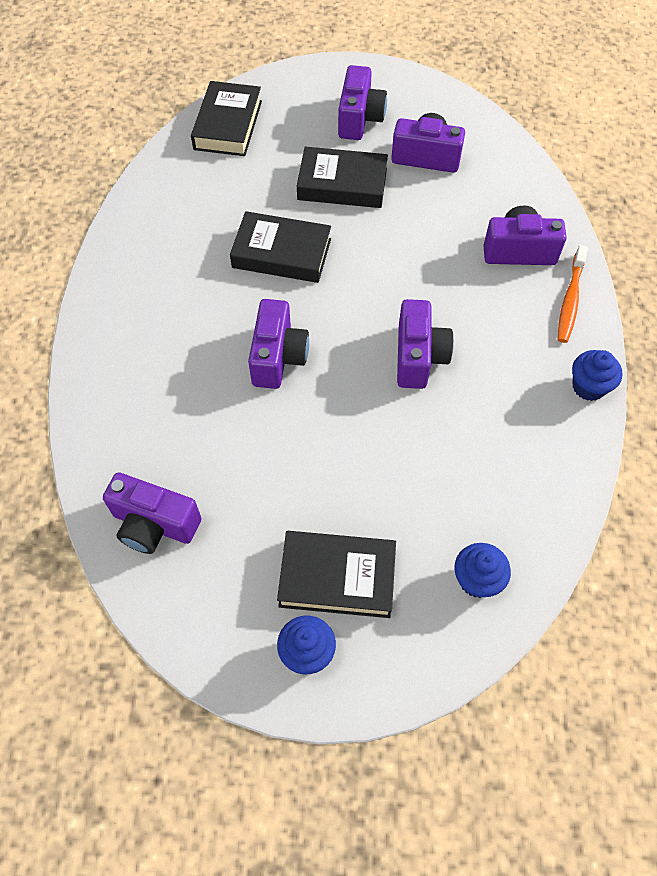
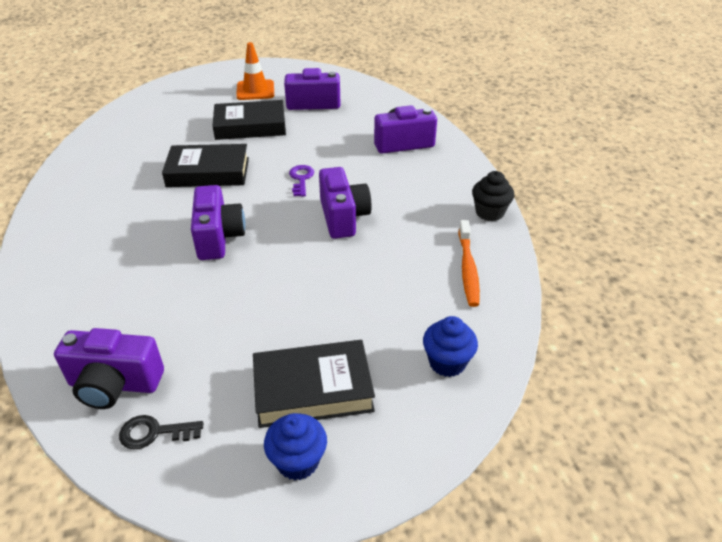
camera: 15 degrees left, 20 degrees down
black book [191,81,262,156] -> none
purple camera [338,65,387,140] -> orange traffic cone [236,42,274,100]
orange toothbrush [557,245,588,343] -> orange toothbrush moved to [459,220,480,307]
blue cupcake [572,350,622,401] -> black cupcake [472,171,515,221]
none -> black key [119,415,203,450]
none -> purple key [289,165,314,197]

